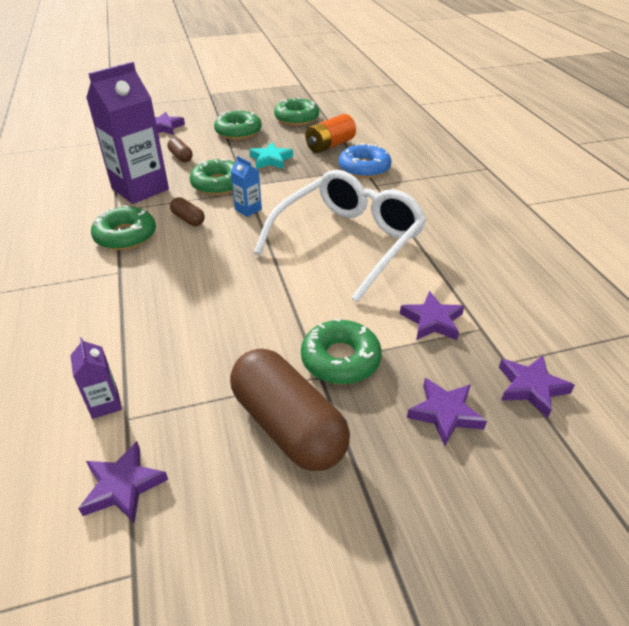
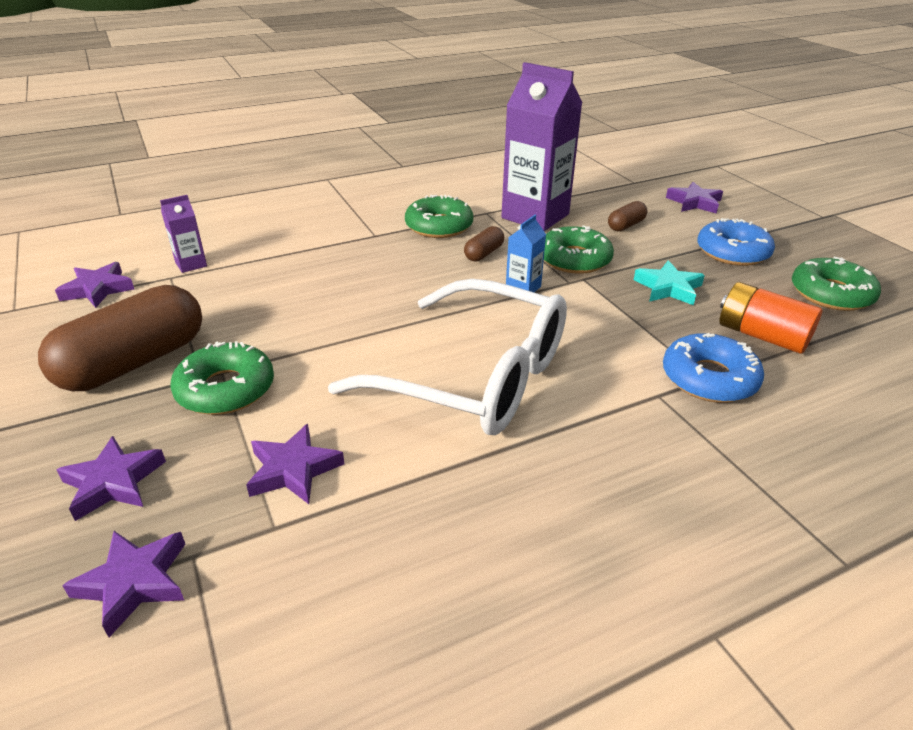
camera: 80 degrees right, 5 degrees down
green donut [214,109,262,140] -> blue donut [697,218,775,266]

